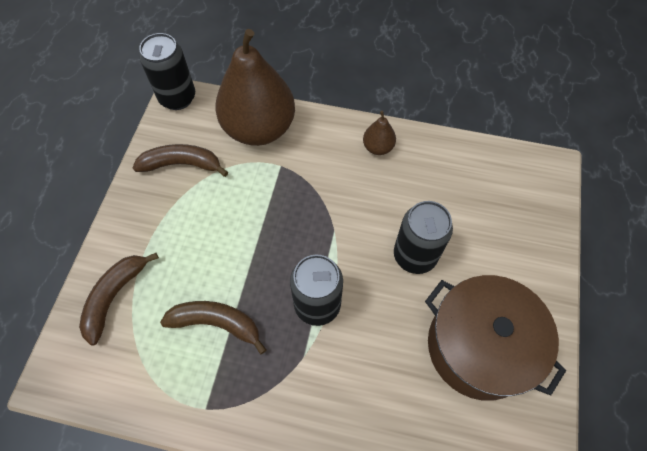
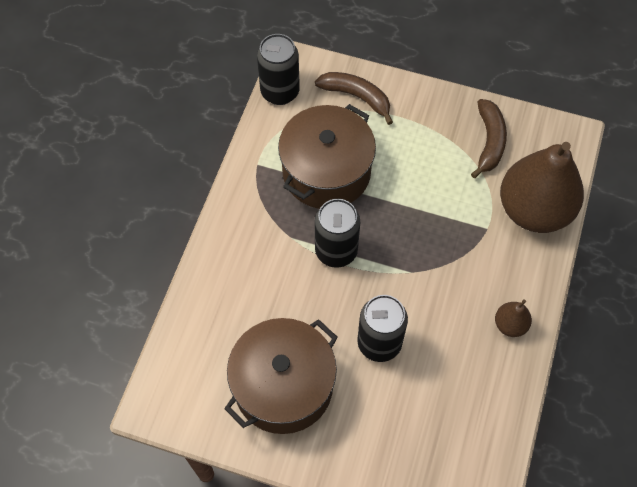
camera: 95 degrees right, 0 degrees up
black can [139,33,195,110] -> black can moved to [257,34,300,105]
brown banana [160,301,266,355] -> brown pot [278,104,376,209]

